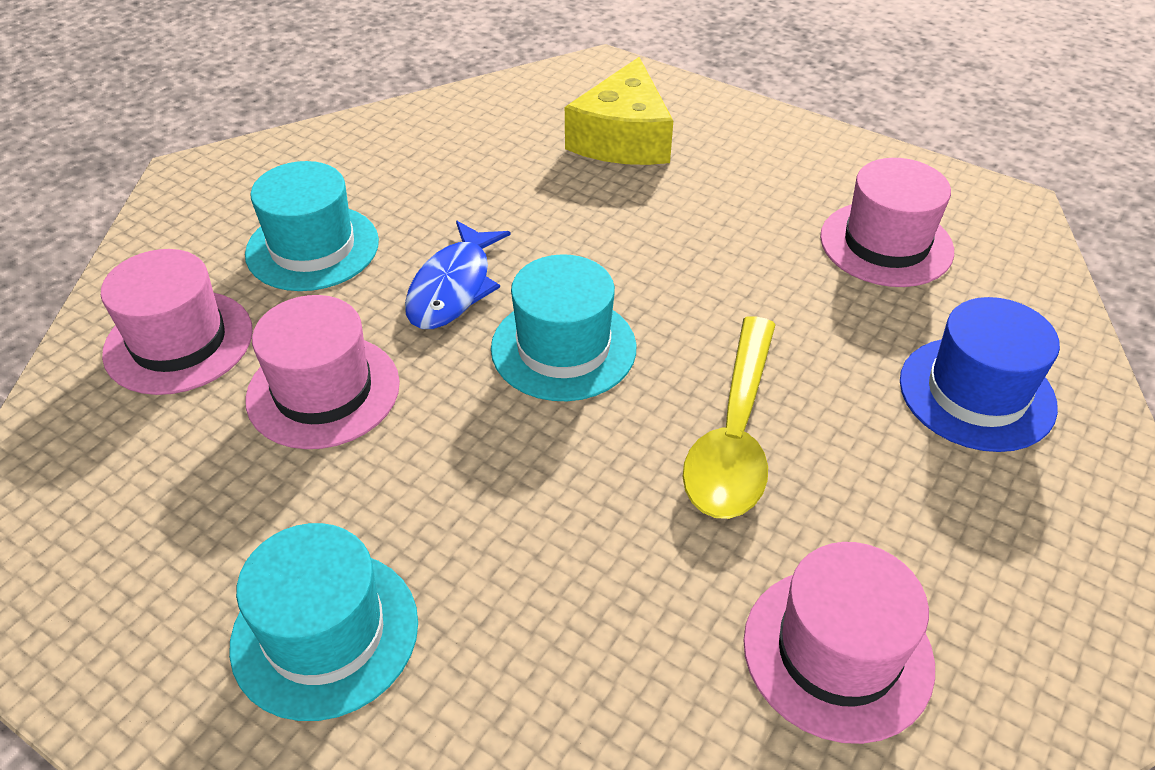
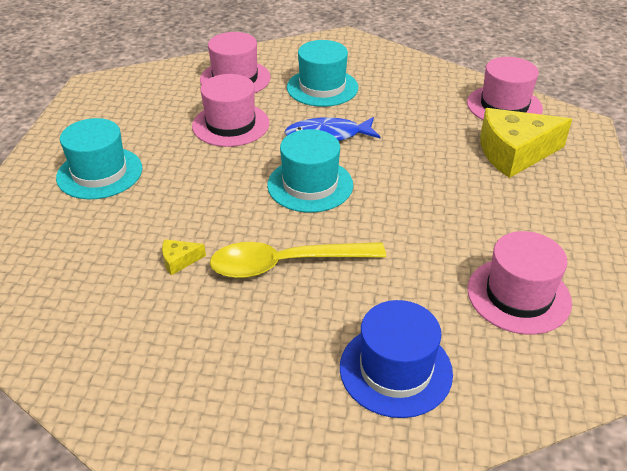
camera: 65 degrees right, 5 degrees down
pink hat [743,542,935,744] -> pink hat moved to [467,57,543,120]
none -> yellow cheese [162,239,206,275]

